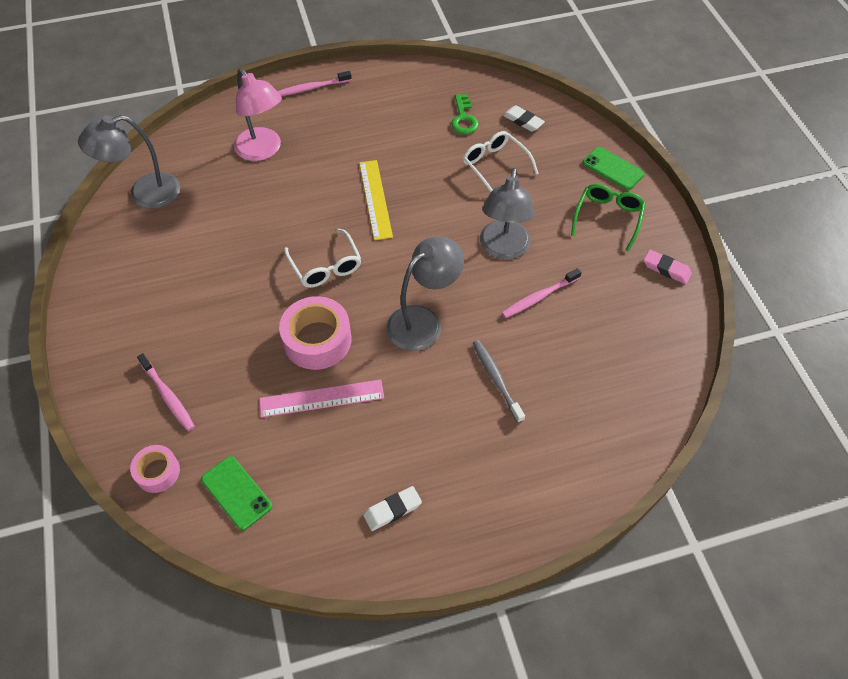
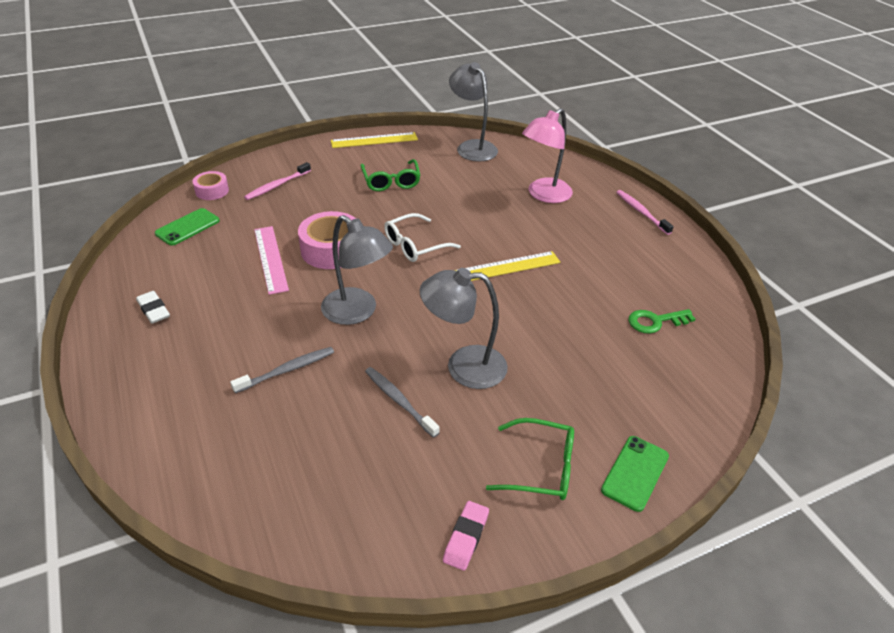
camera: 80 degrees right, 15 degrees down
white glasses [463,131,539,192] -> none
pink toothbrush [502,268,582,318] -> grey toothbrush [365,367,440,438]
white eraser [503,105,545,132] -> none
none -> yellow ruler [331,132,418,148]
none -> green glasses [360,159,421,191]

